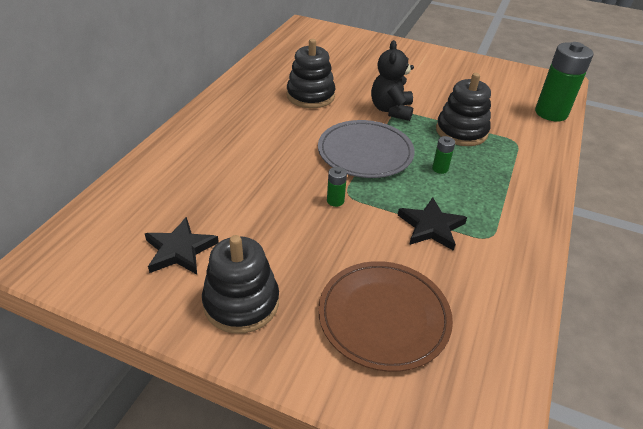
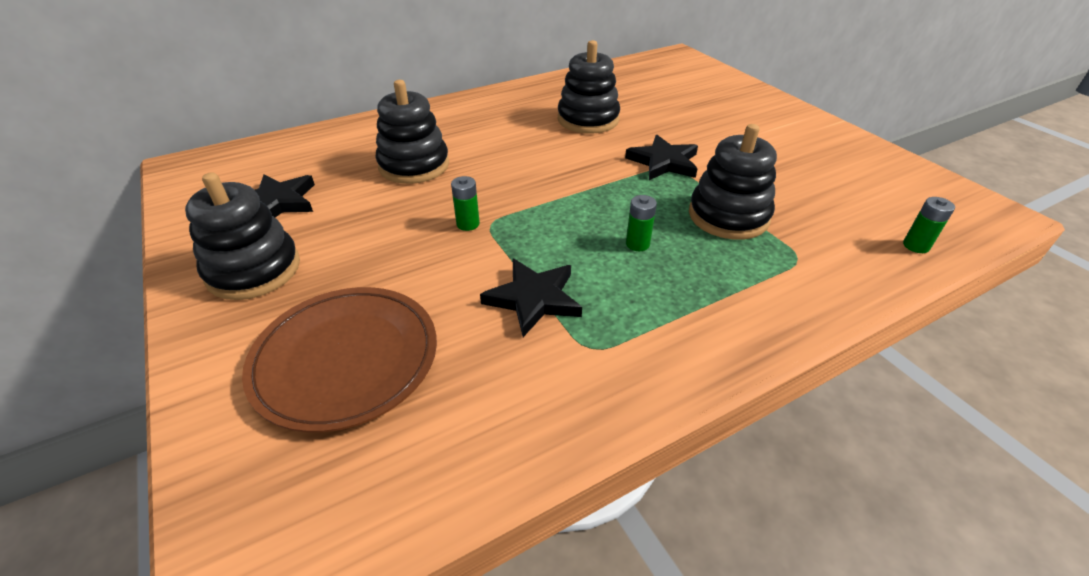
camera: 40 degrees right, 0 degrees up
grey plate [318,120,415,178] -> none
black teddy bear [371,40,414,121] -> black star [625,135,698,180]
green battery [535,42,593,121] -> green battery [903,197,955,253], size x0.44
none -> black stacking toy [375,80,449,184]

